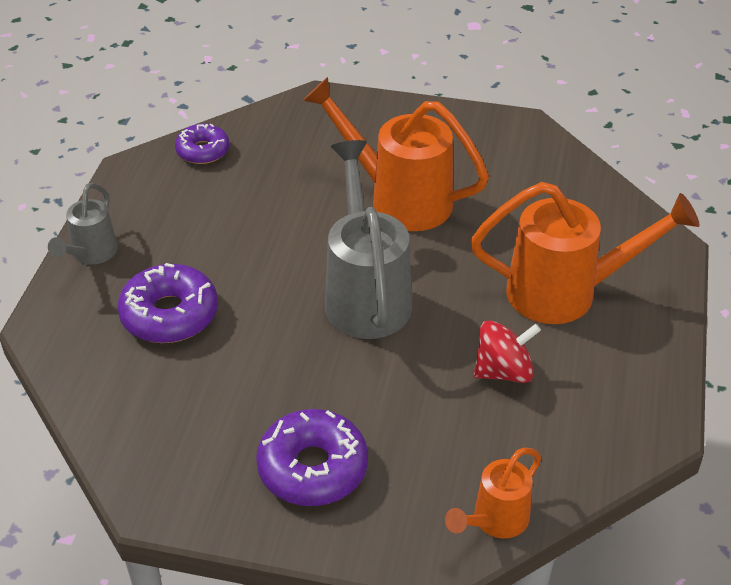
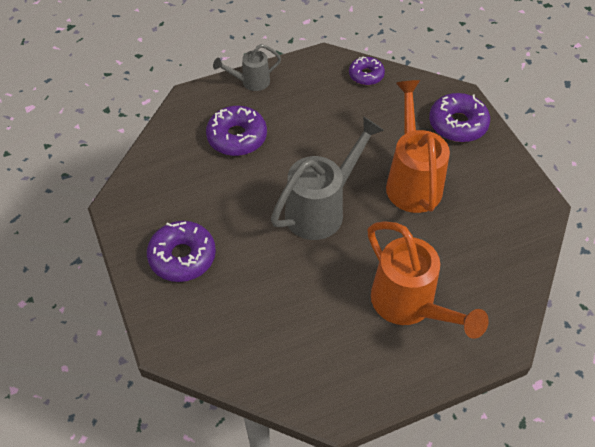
camera: 55 degrees right, 10 degrees up
orange watering can [445,448,541,538] -> none
red spinning top [473,321,541,383] -> none
none -> purple donut [429,93,490,142]

